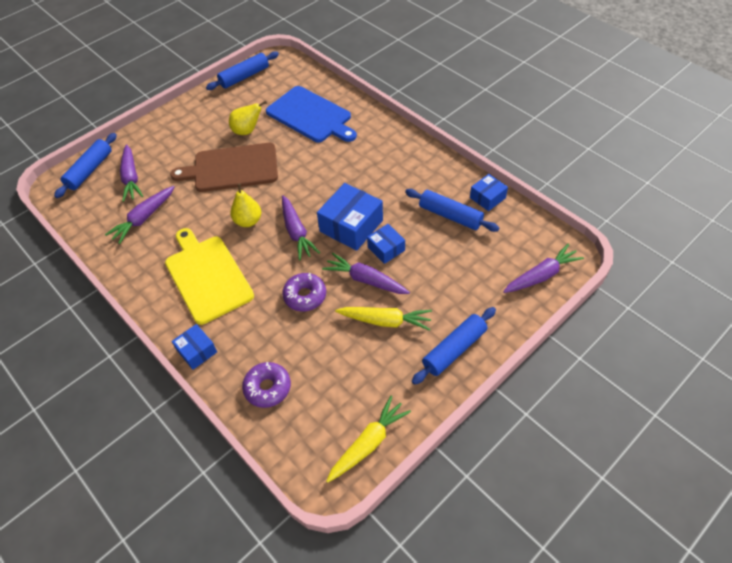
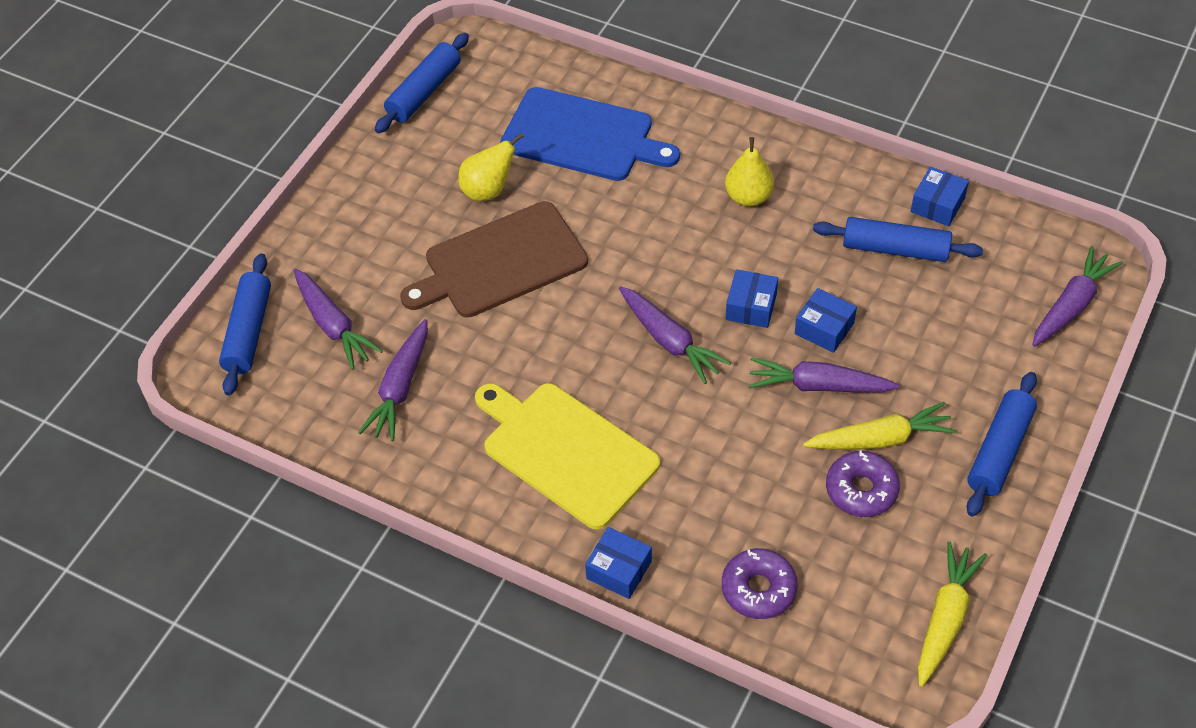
camera: 20 degrees left, 0 degrees up
yellow pear [230,183,261,227] -> yellow pear moved to [725,137,774,206]
purple donut [282,273,326,311] -> purple donut moved to [826,450,900,517]
blue box [317,183,383,251] -> blue box [726,269,778,328], size x0.57

